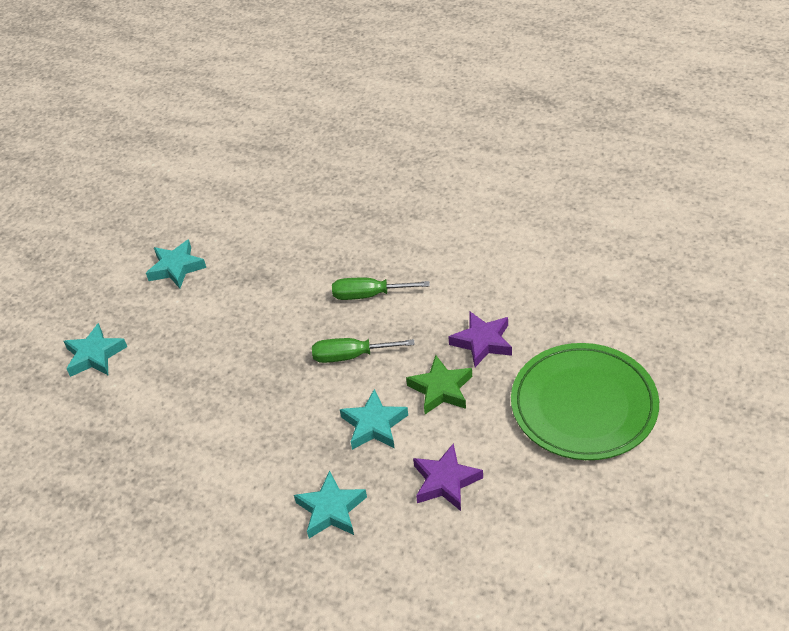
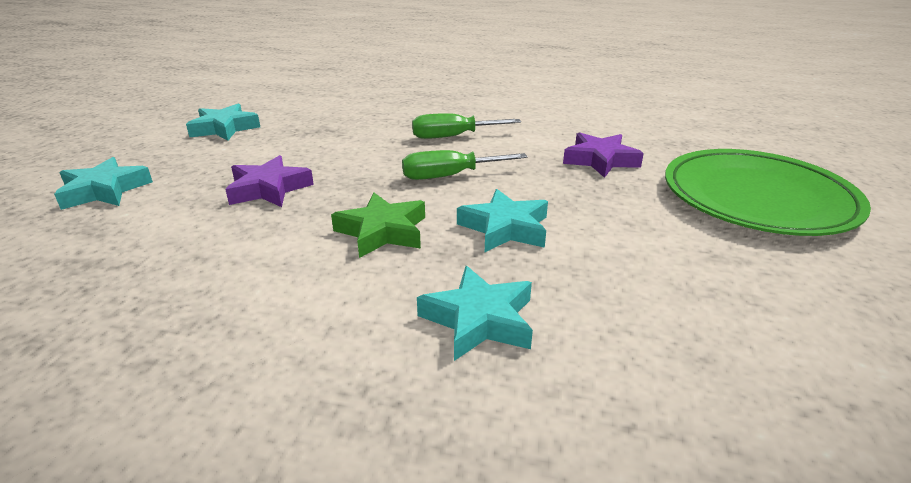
camera: 15 degrees left, 15 degrees down
green star [406,355,472,414] -> green star moved to [331,193,425,258]
purple star [413,443,483,511] -> purple star moved to [225,155,314,207]

